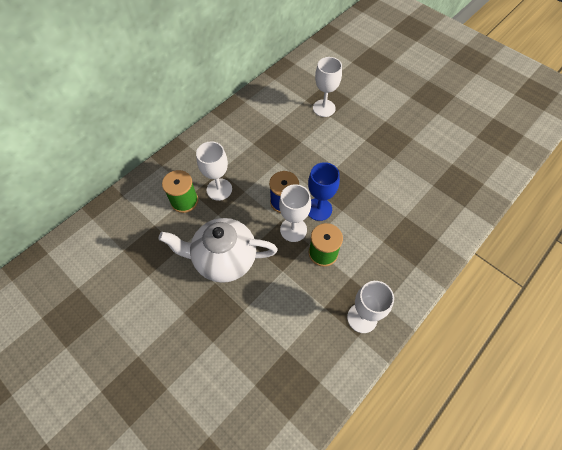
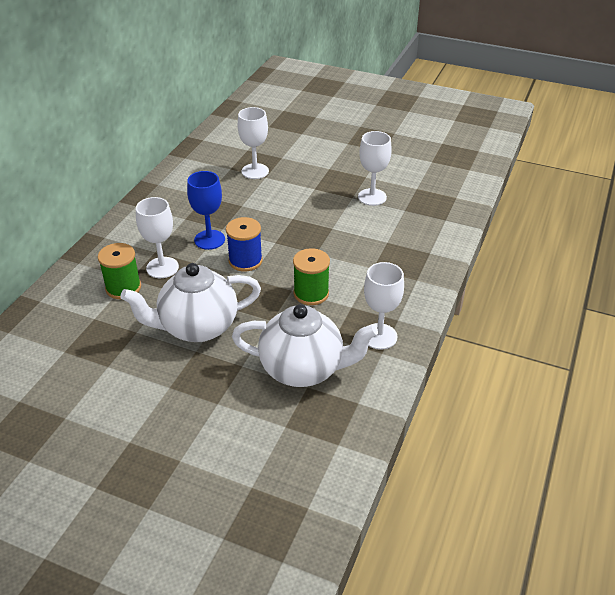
camera: 20 degrees left, 20 degrees down
white goblet [279,184,311,242] -> white goblet moved to [358,131,392,206]
blue goblet [308,162,340,221] -> blue goblet moved to [187,171,225,250]
none -> white teapot [232,304,378,387]

